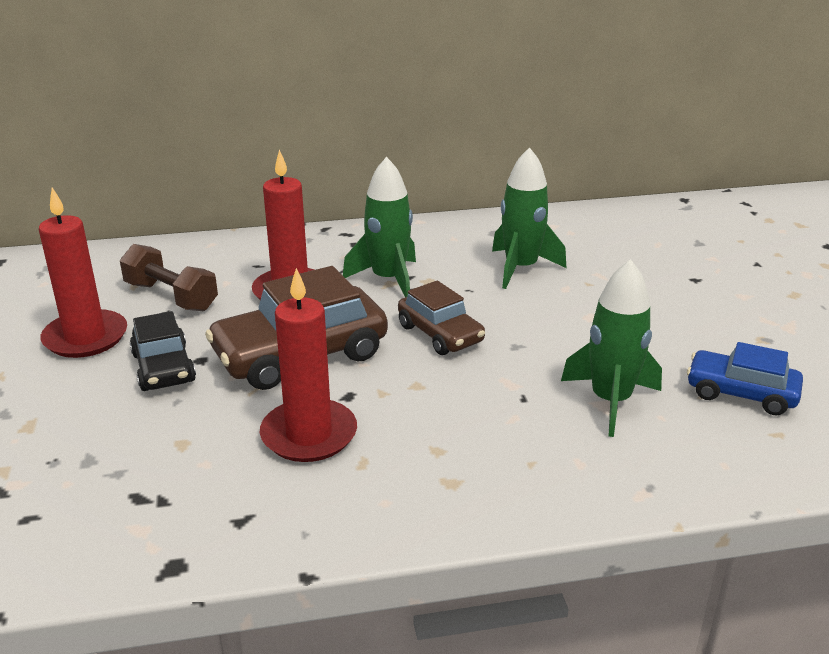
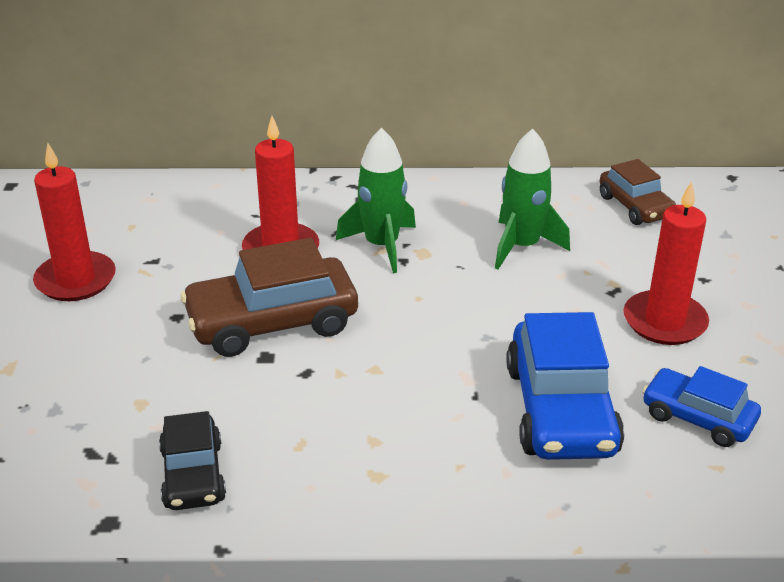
camera: 10 degrees right, 5 degrees up
brown dumbbell [120,244,218,311] -> none
black car [130,311,196,391] -> black car moved to [159,411,226,510]
red candle [260,268,357,462] -> red candle moved to [624,181,709,345]
brown car [398,281,485,355] -> brown car moved to [600,159,676,225]
green rocket [561,259,662,437] -> blue car [506,312,624,460]

